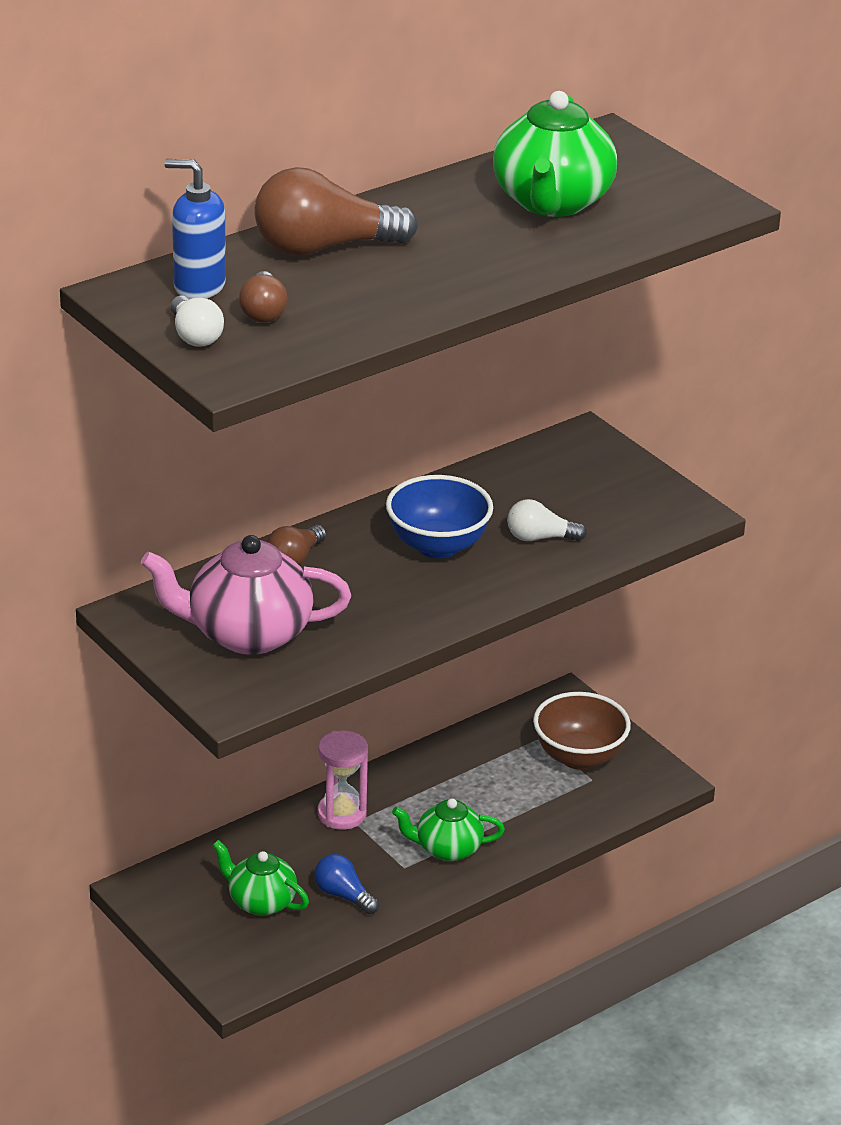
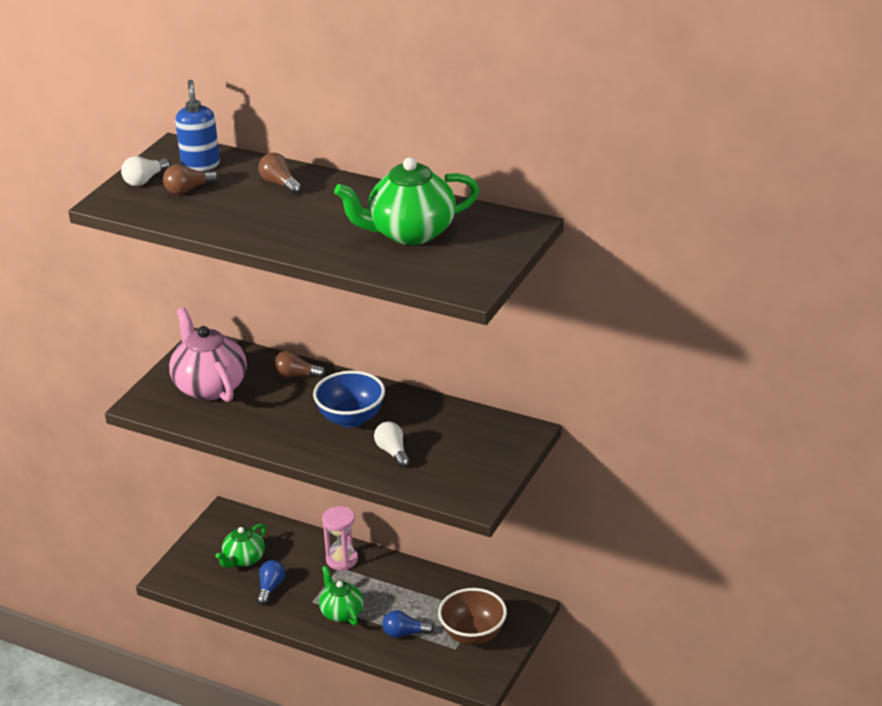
camera: 65 degrees right, 0 degrees up
green teapot [212,840,309,916] -> green teapot turned 150 degrees counterclockwise [215,523,266,568]
brown light bulb [254,167,418,256] -> brown light bulb [259,153,302,194], size x0.53
none -> blue light bulb [382,610,434,638]

